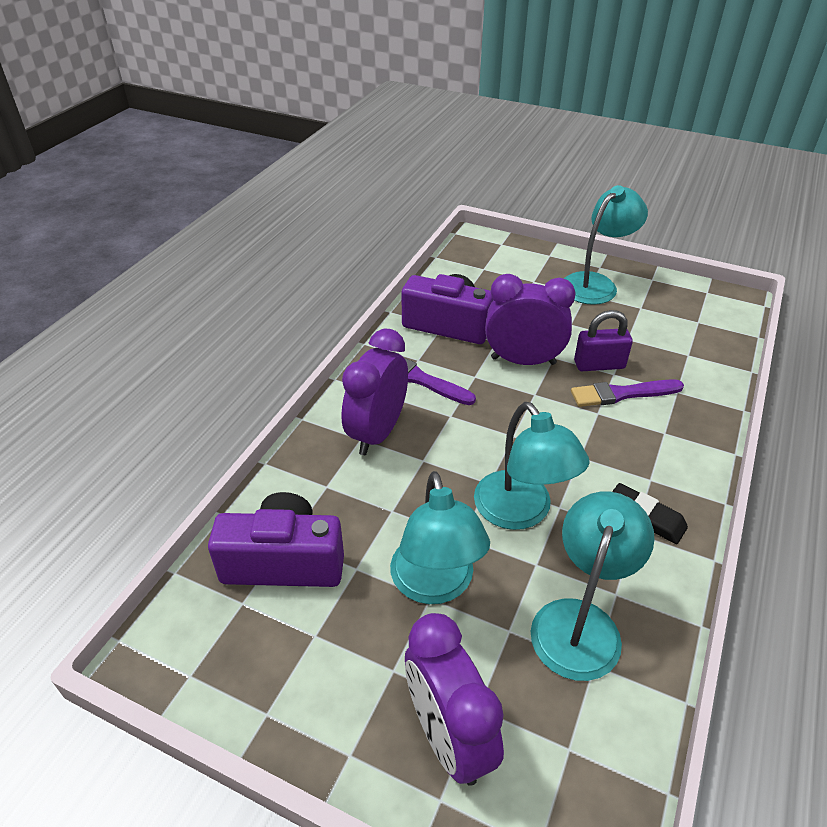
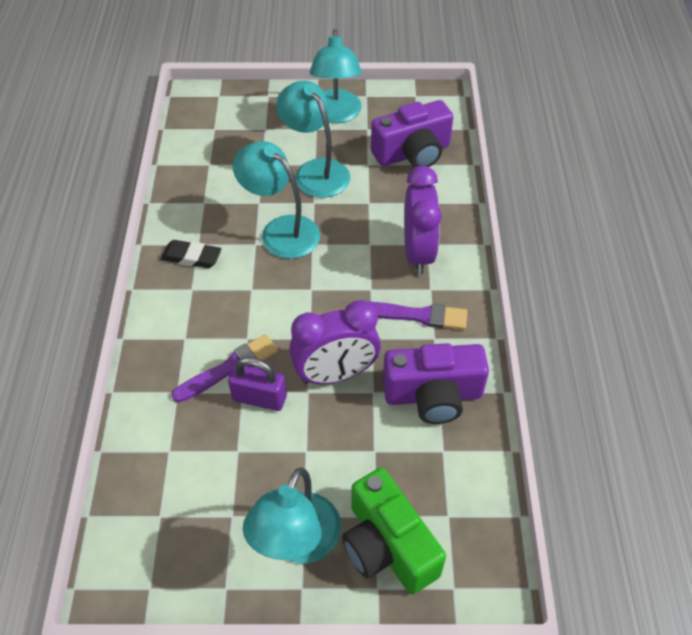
camera: 155 degrees right, 10 degrees up
purple clock [405,613,504,786] -> none
turquoise lamp [531,492,655,681] -> turquoise lamp moved to [310,29,362,124]
purple padlock [574,310,633,371] -> purple padlock turned 45 degrees clockwise [228,357,287,411]
none -> green camera [342,468,446,594]

